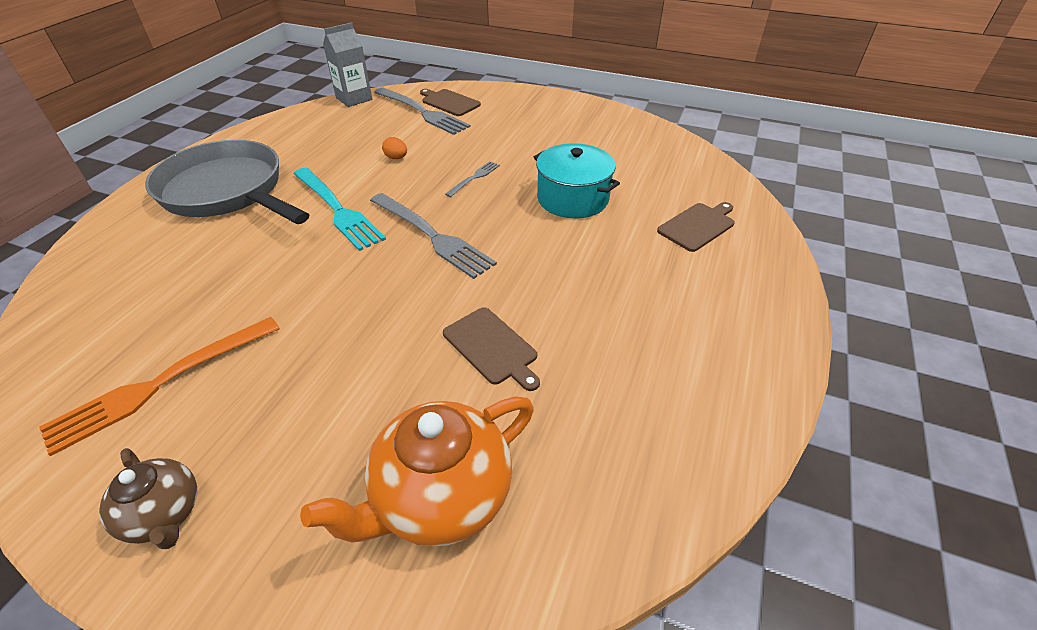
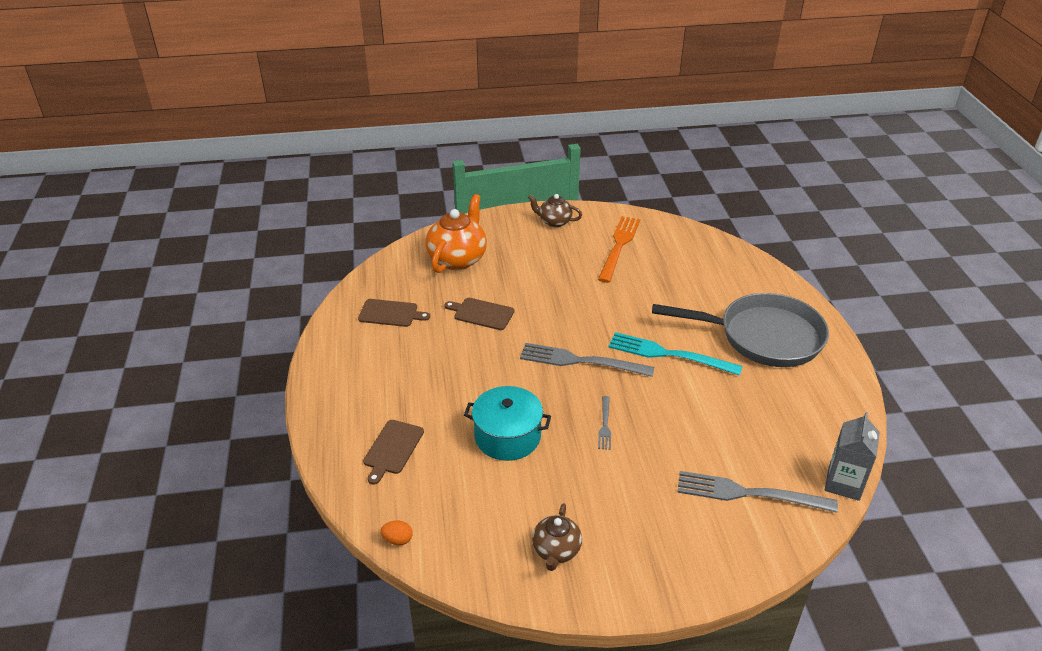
camera: 150 degrees right, 5 degrees down
orange egg [382,137,407,159] -> orange egg moved to [380,521,413,545]
brown cutting board [420,89,481,116] -> brown cutting board moved to [358,299,430,327]
none -> brown teapot [532,503,582,571]

